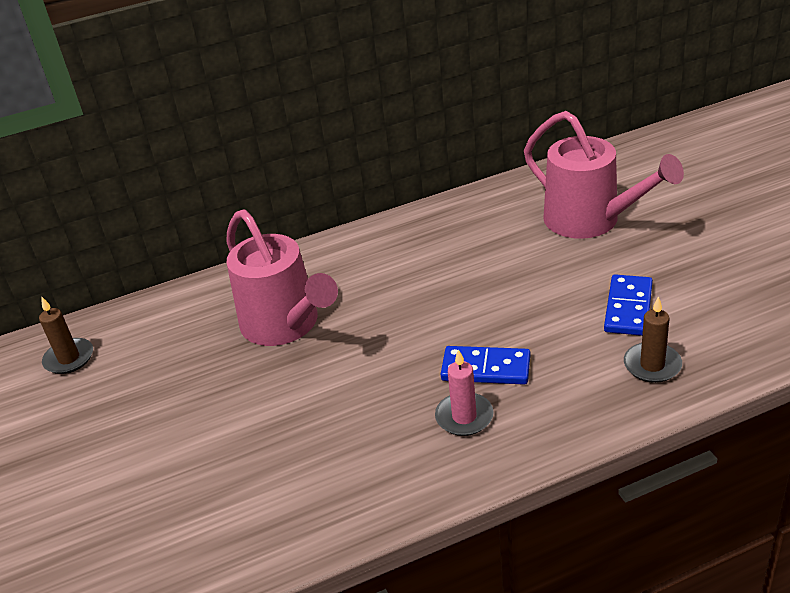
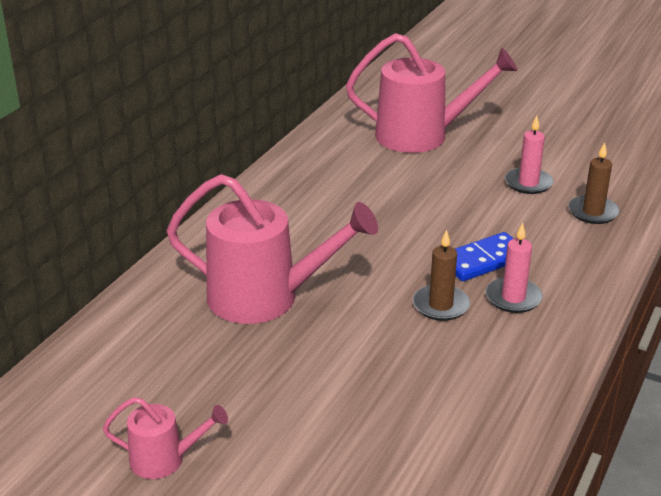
camera: 45 degrees left, 5 degrees down
brown candle [39,297,93,374] -> brown candle moved to [413,230,470,321]
blue domino [604,274,653,336] -> pink candle [505,116,553,194]
none -> pink watering can [103,397,228,479]

